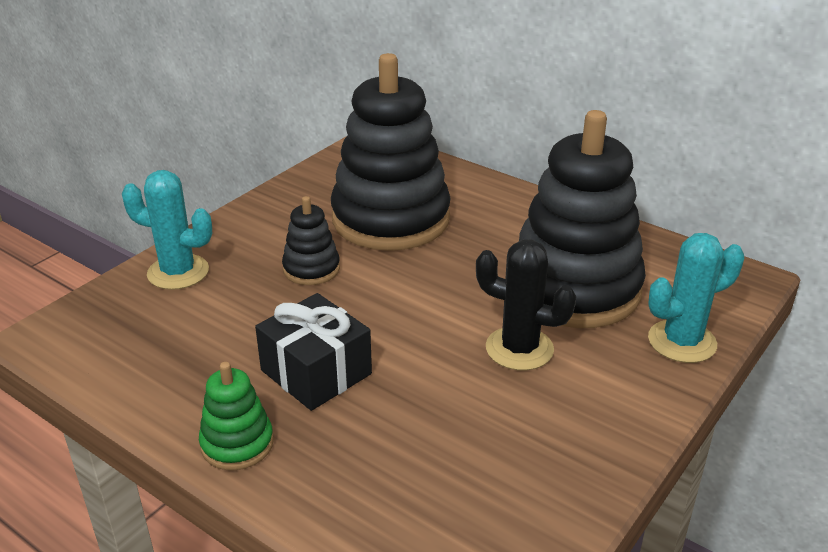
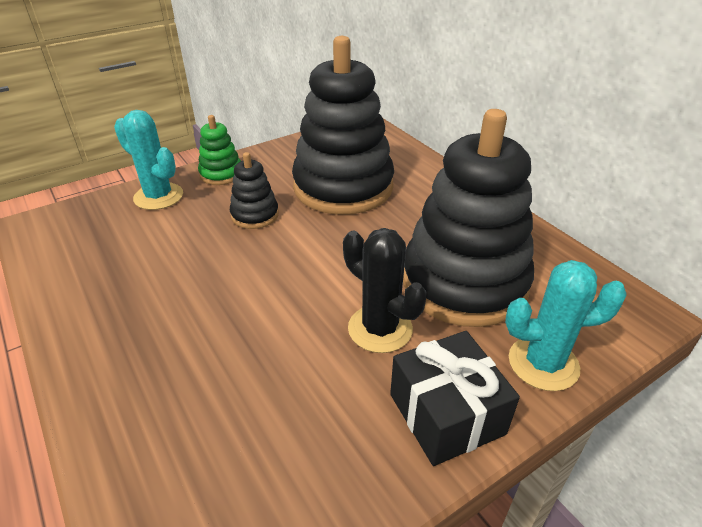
camera: 20 degrees right, 5 degrees up
green stacking toy [199,362,274,470] -> green stacking toy moved to [198,115,241,185]
black gift [255,293,372,411] -> black gift moved to [390,331,520,466]

